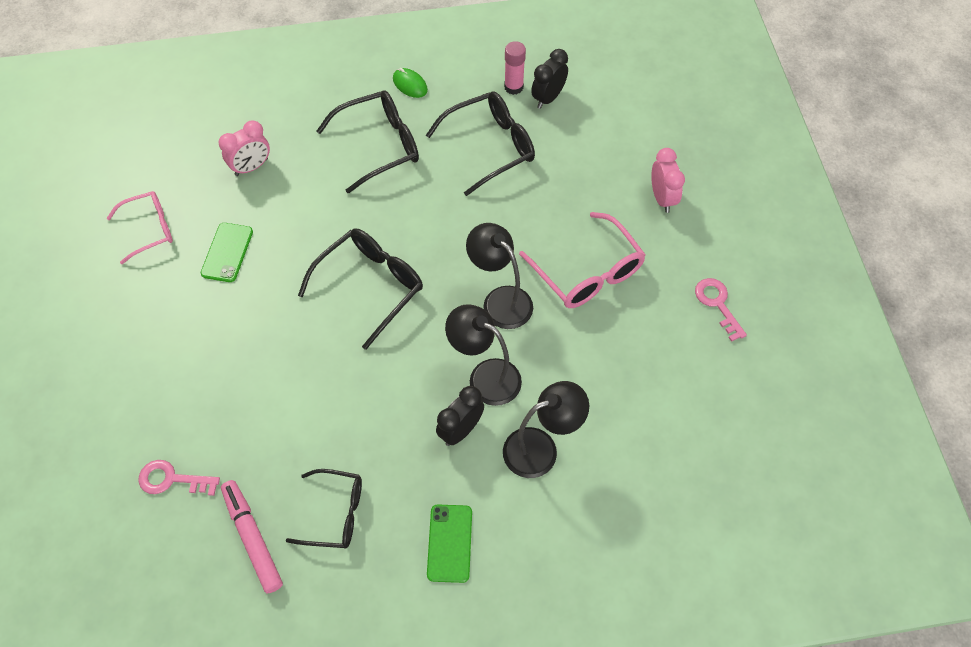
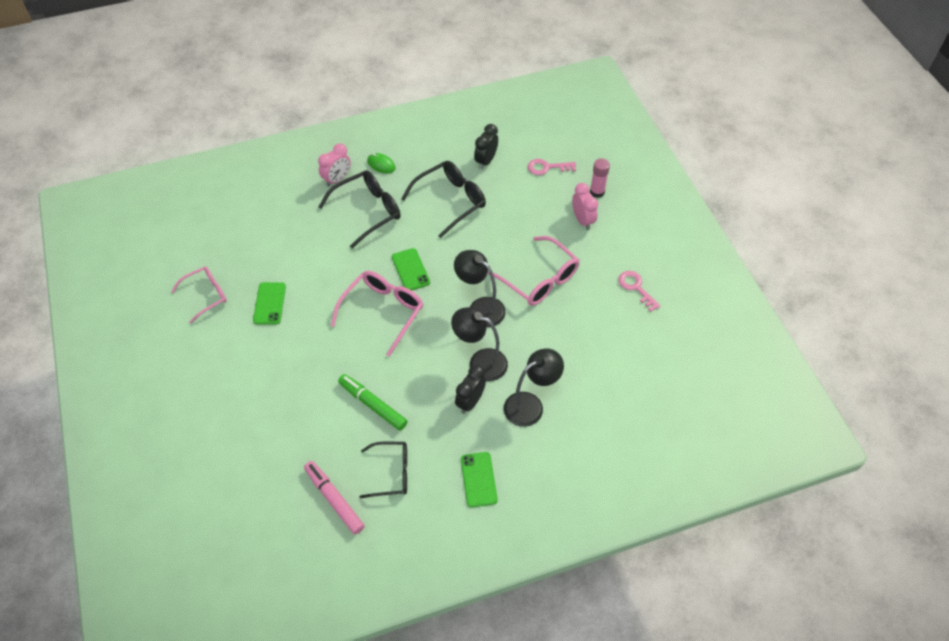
camera: 10 degrees left, 5 degrees down
pink key [138,460,220,496] -> pink key moved to [528,159,576,175]
pink clock [219,120,270,176] -> pink clock moved to [318,143,351,187]
black glasses [298,228,423,350] -> pink glasses [330,271,423,357]
pink glue stick [504,41,526,95] -> pink glue stick moved to [590,158,610,198]
none -> green marker [338,374,408,430]
none -> green phone [392,248,430,291]

